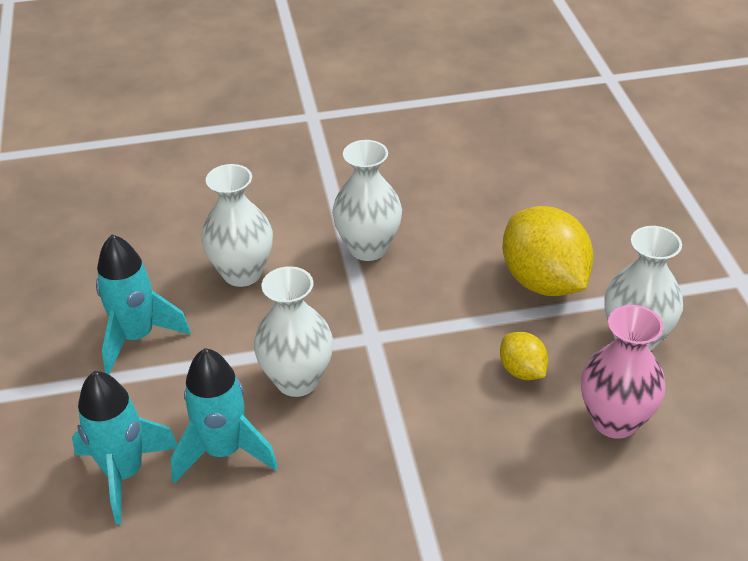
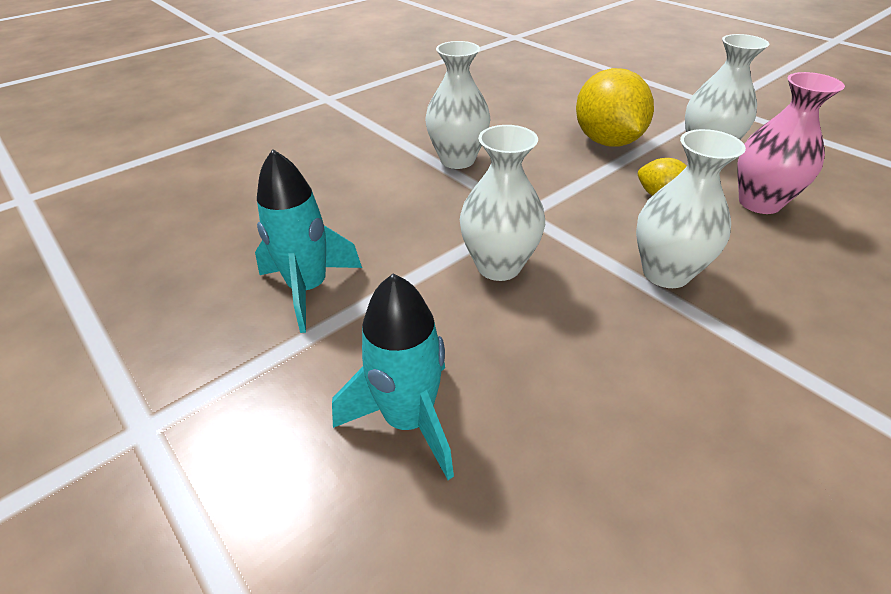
camera: 30 degrees left, 0 degrees up
turquoise rocket [171,348,278,483] -> none
white vase [201,164,273,287] -> white vase moved to [636,129,746,288]
yellow lemon [502,206,594,296] -> yellow lemon turned 45 degrees clockwise [576,68,654,147]

